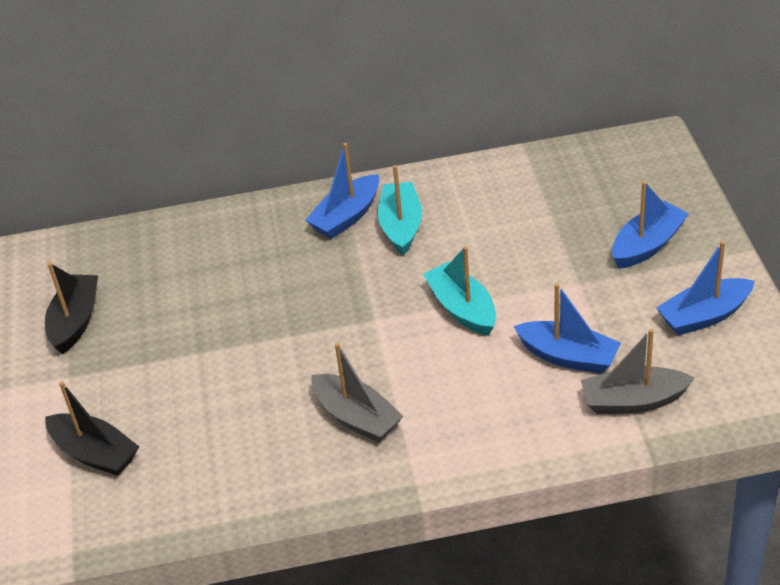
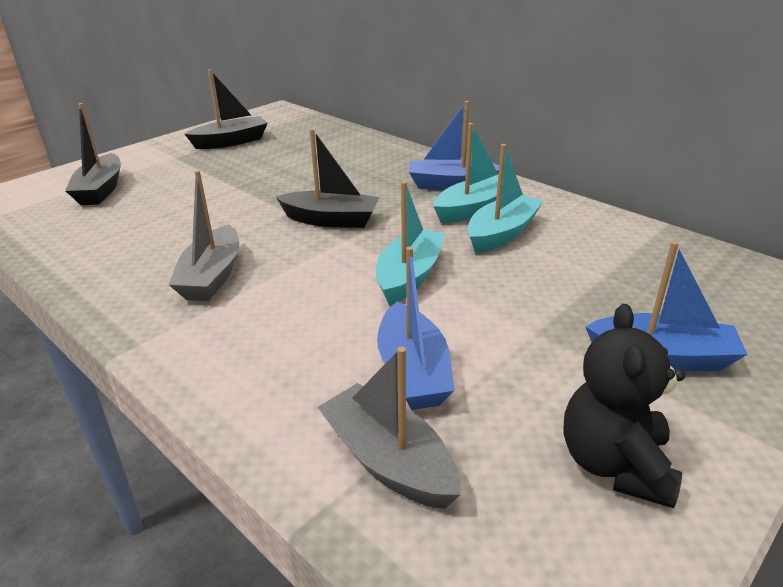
camera: 50 degrees right, 10 degrees down
blue boat [656,241,755,336] -> black teddy bear [564,304,685,508]
none -> black boat [276,129,380,228]
none -> turquoise boat [467,144,543,253]

